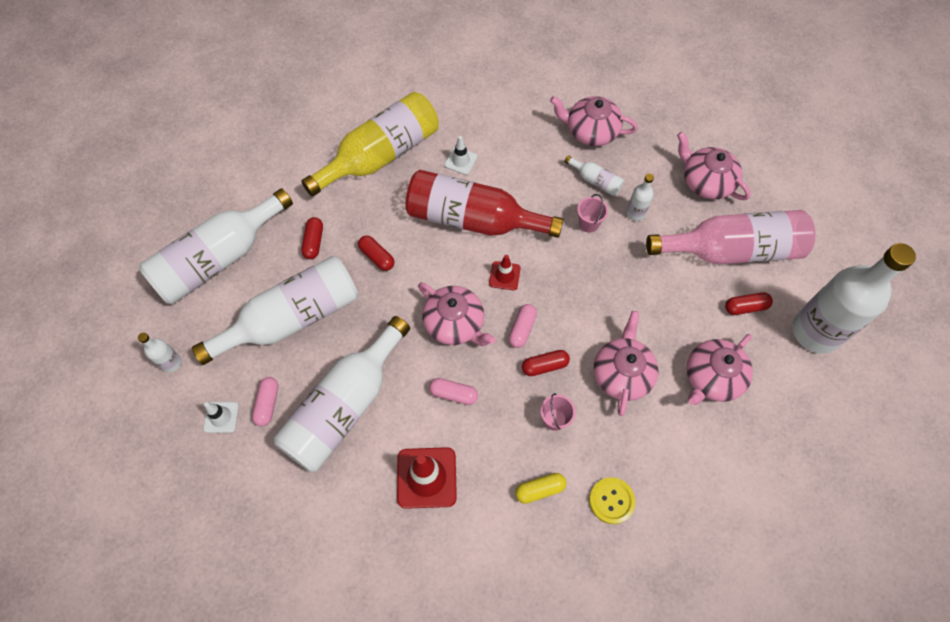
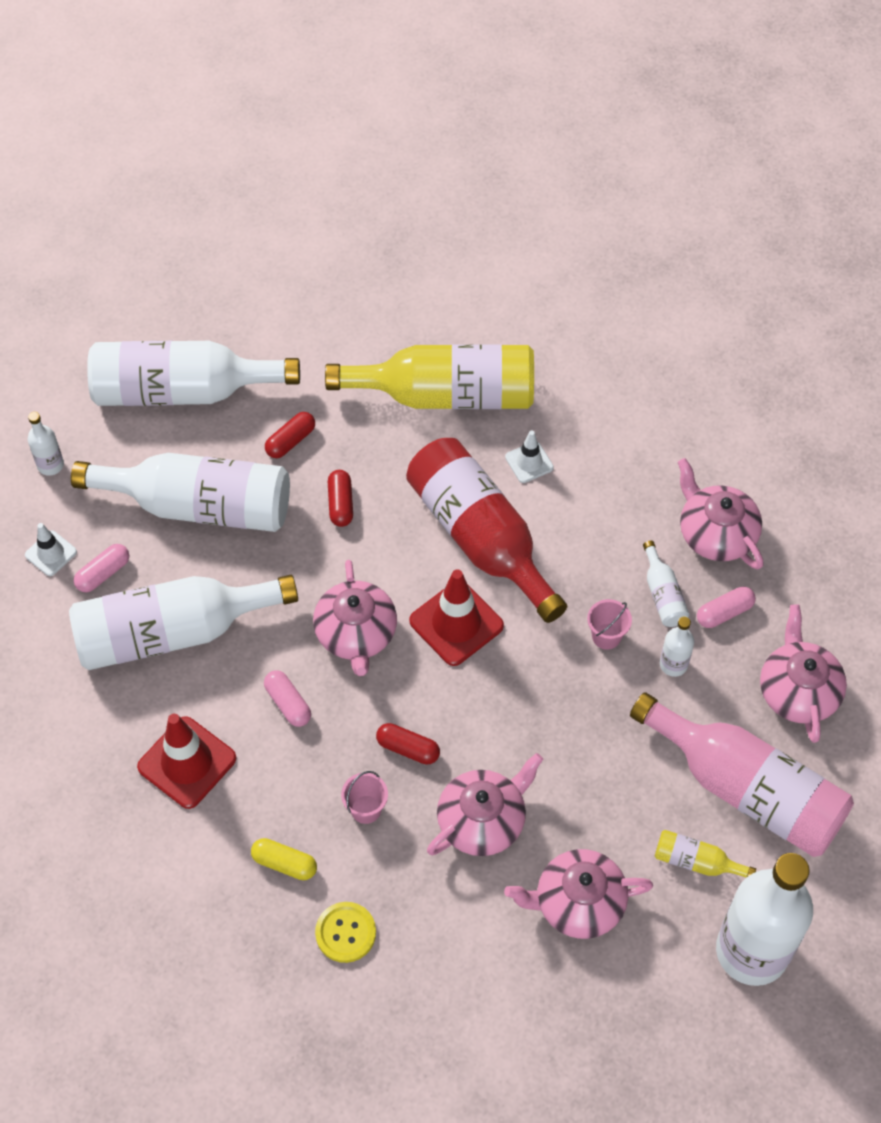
camera: 40 degrees right, 5 degrees down
red traffic cone [489,255,521,290] -> red traffic cone [409,569,504,666], size x1.79
pink capsule [509,304,537,348] -> pink capsule moved to [697,587,756,628]
red capsule [725,292,773,315] -> yellow bottle [655,830,756,877]

